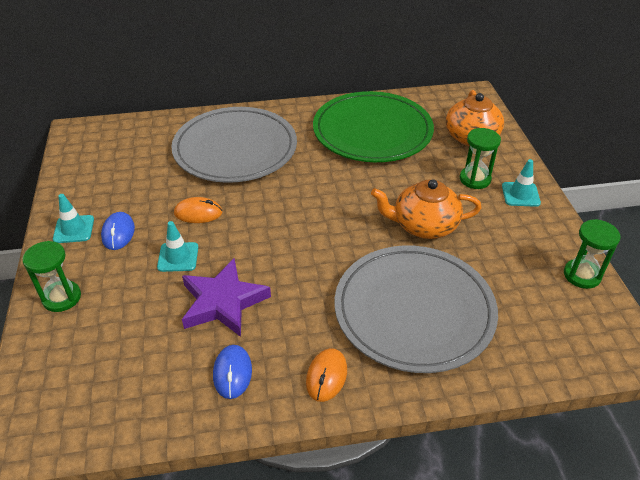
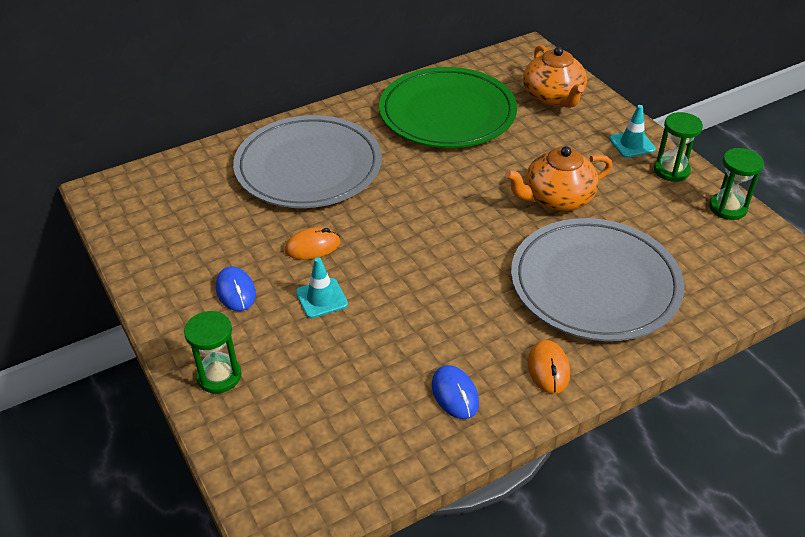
camera: 20 degrees left, 0 degrees up
turquoise traffic cone [53,194,94,243] -> none
purple star [182,258,271,337] -> none
green hourglass [460,128,501,189] -> green hourglass moved to [654,112,703,182]

